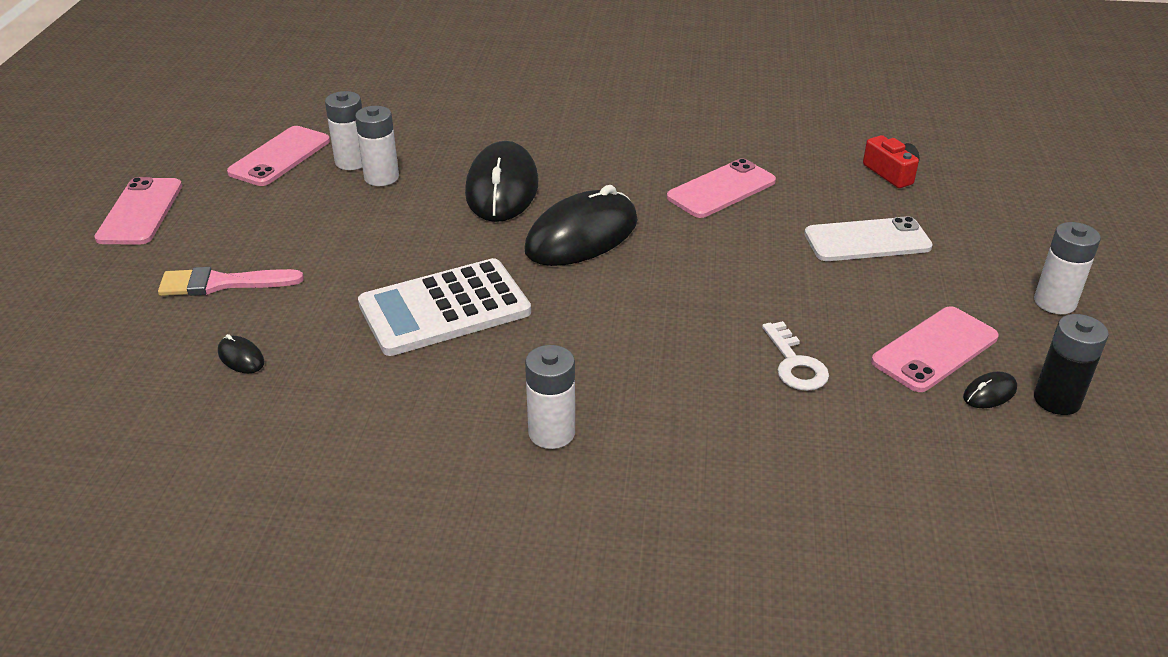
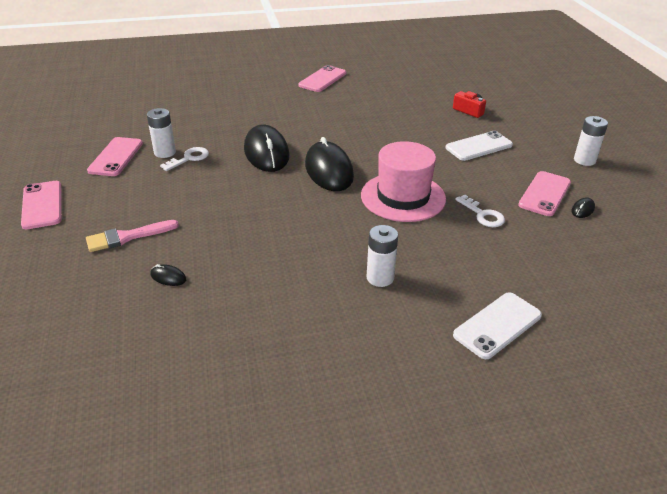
camera: 20 degrees left, 0 degrees up
white battery [355,106,399,186] -> white key [160,147,209,171]
white calculator [358,258,531,356] -> none
black mouse [524,185,638,266] -> black mouse turned 45 degrees counterclockwise [305,137,354,191]
pink phone [667,158,776,218] -> pink phone moved to [298,65,346,92]
black battery [1034,314,1109,415] -> none
none -> pink hat [361,141,446,222]
none -> white phone [453,293,542,359]

